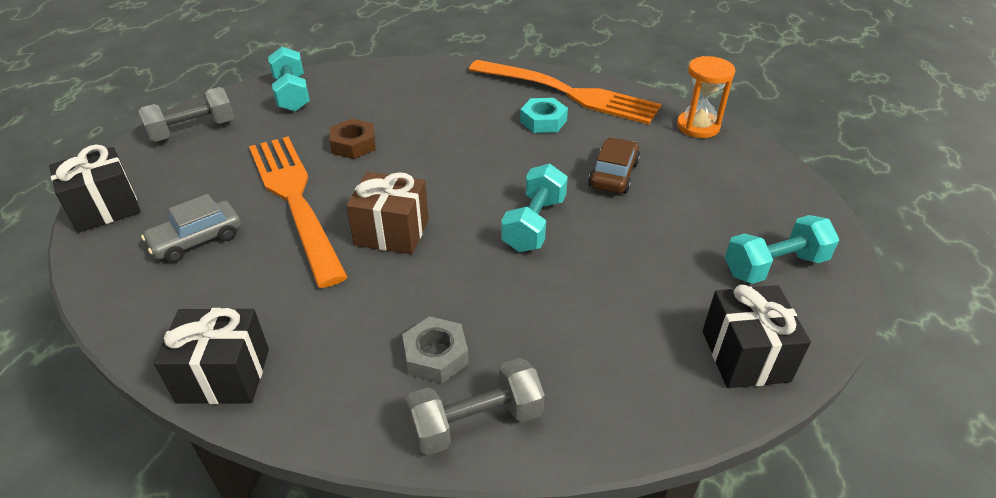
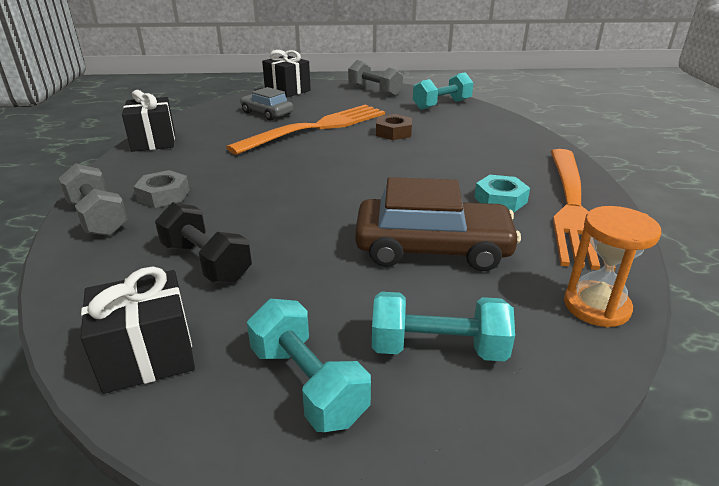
camera: 75 degrees right, 10 degrees down
brown gift [346,172,429,254] -> none
turquoise dumbbell [501,163,568,252] -> turquoise dumbbell moved to [372,292,515,361]
brown car [588,137,640,194] -> brown car [355,177,521,271], size x1.68
none -> black dumbbell [155,202,252,283]

